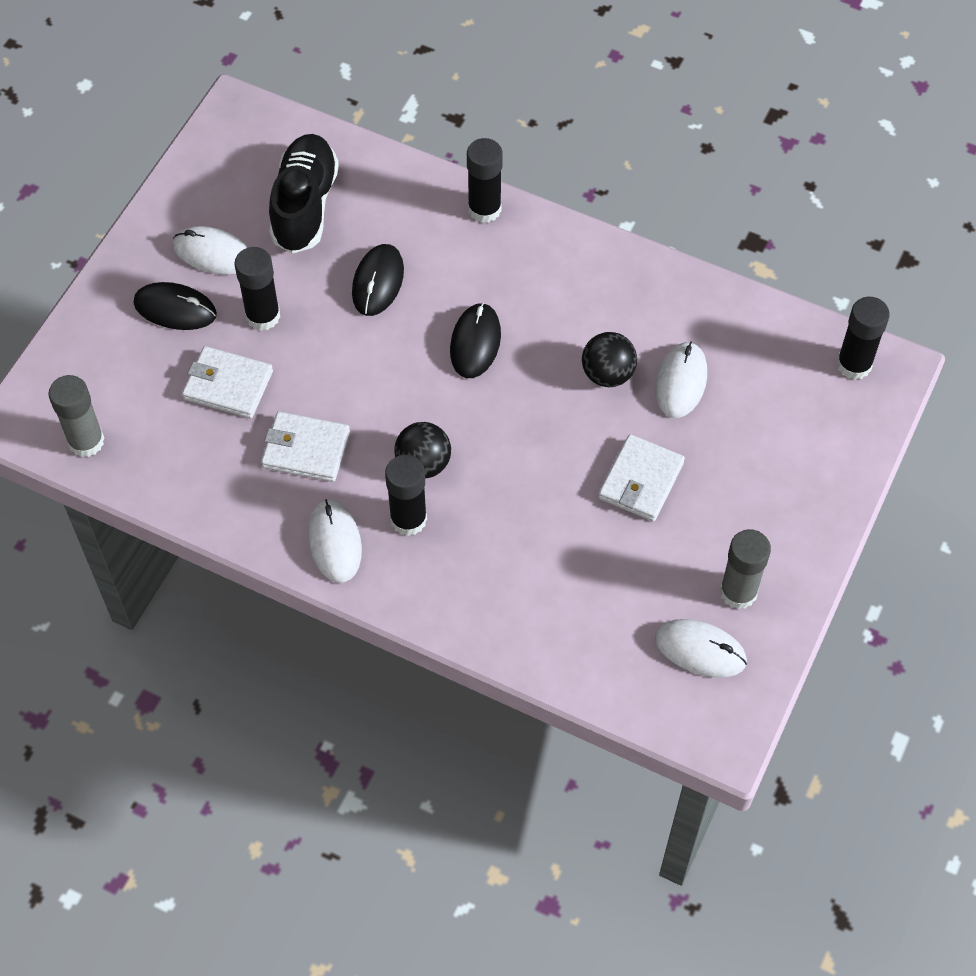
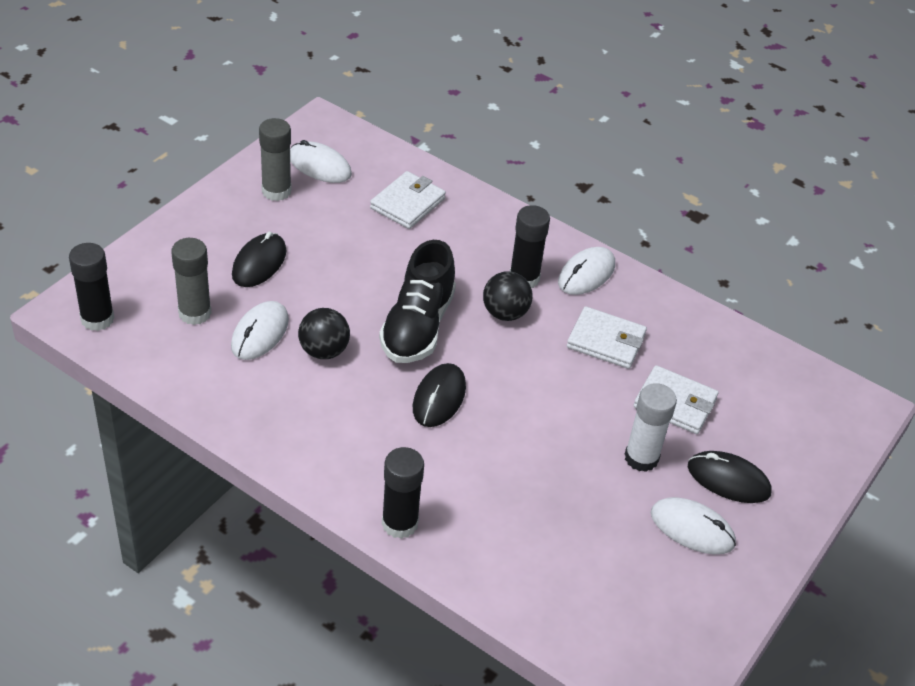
camera: 175 degrees left, 15 degrees down
grey glue stick [48,375,104,457] -> grey glue stick moved to [171,238,212,325]
black glue stick [234,247,280,331] -> white glue stick [625,383,677,472]
black shoe [269,134,339,254] -> black shoe moved to [379,240,456,363]
white mouse [308,499,362,583] -> white mouse turned 45 degrees clockwise [558,247,615,295]
black mouse [352,244,404,316] -> black mouse moved to [232,232,286,287]
white wallet [598,434,685,521] -> white wallet moved to [370,171,446,229]

